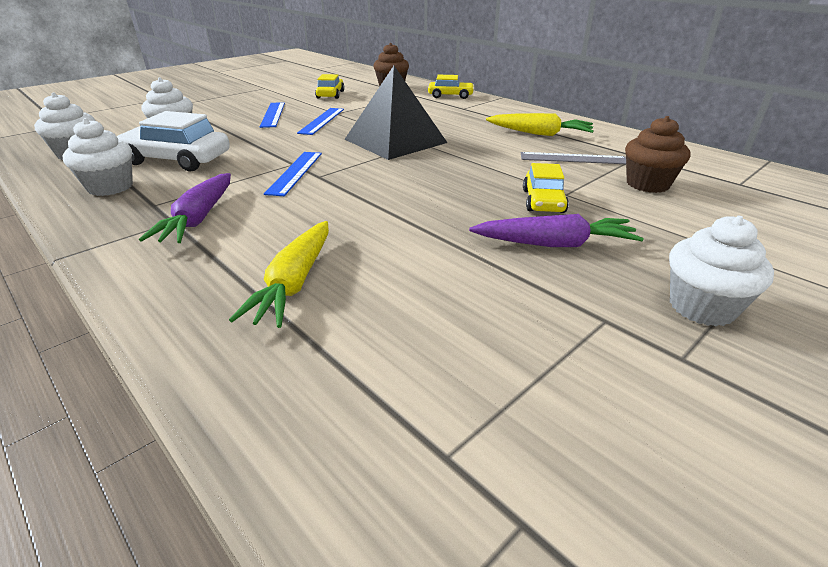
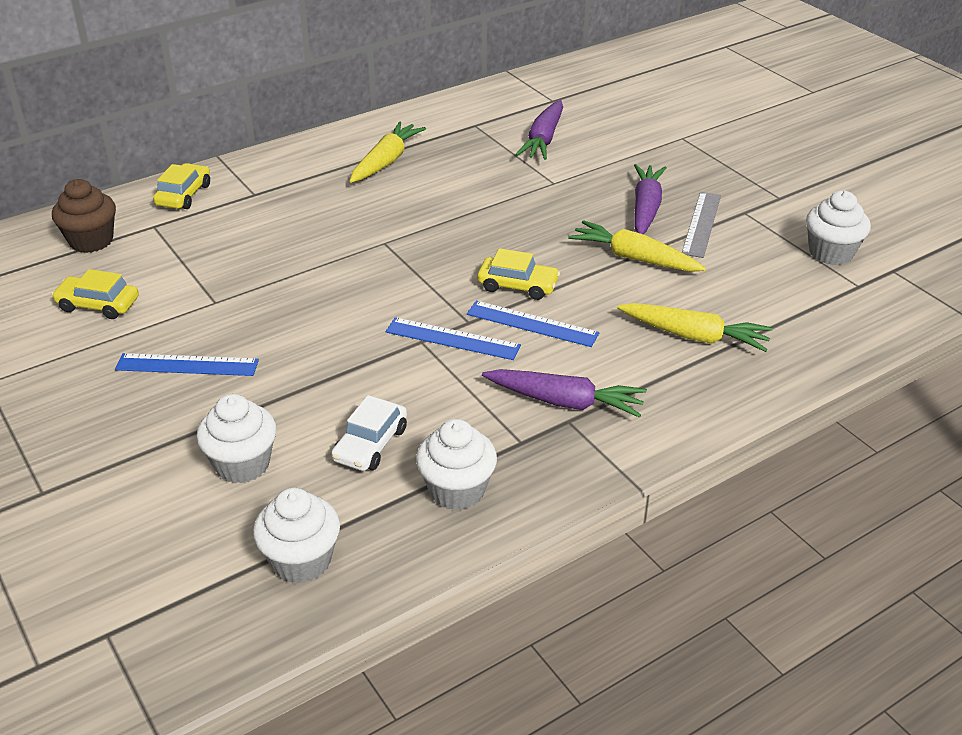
camera: 80 degrees left, 5 degrees up
white car [117,111,230,171] -> white car [331,395,407,471], size x0.61
blue ruler [297,108,344,135] -> blue ruler moved to [467,301,600,347]
black pyramid [345,66,447,160] -> none
grey ruler [521,152,626,164] -> grey ruler moved to [682,192,721,258]
yellow car [523,163,569,213] -> yellow car moved to [478,248,560,300]
brown cupcake [625,116,691,193] -> purple carrot [515,100,563,160]
white cupcake [669,216,774,327] -> white cupcake moved to [806,191,871,265]
none -> yellow carrot [568,220,706,272]

